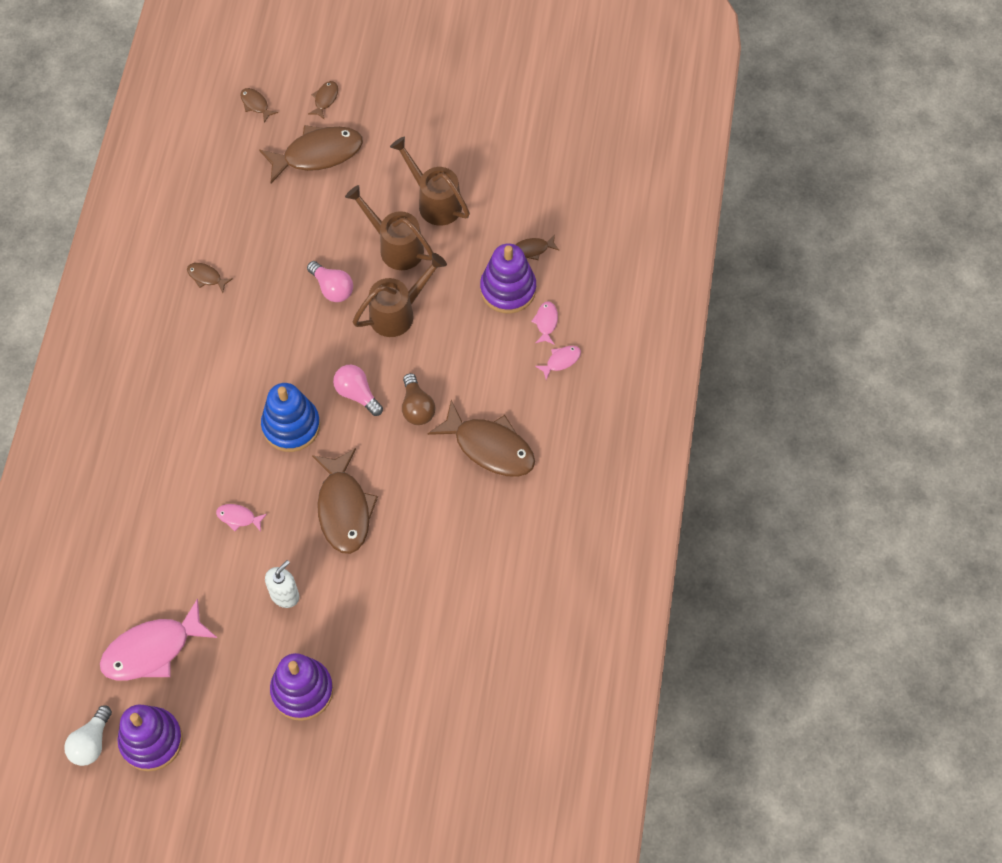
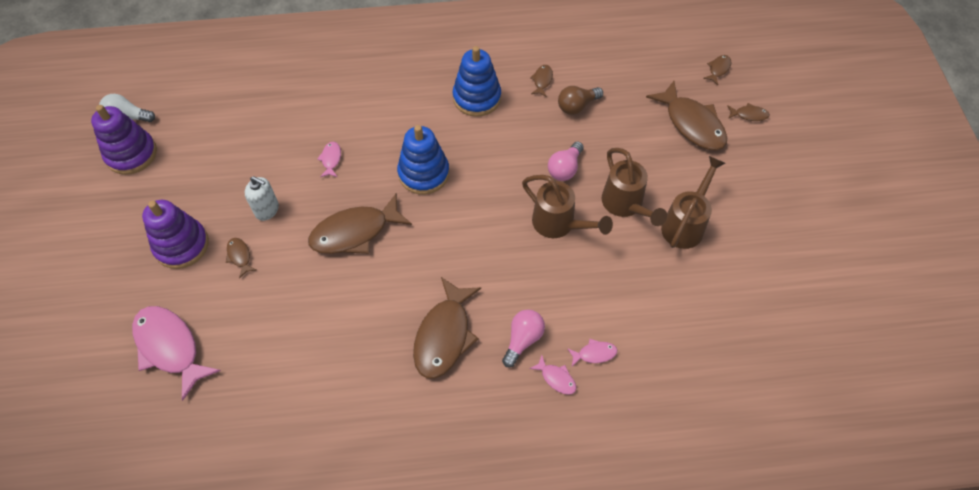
camera: 75 degrees right, 5 degrees down
pink fish [100,598,217,681] -> pink fish moved to [132,306,221,401]
pink light bulb [333,365,383,416] -> pink light bulb moved to [502,309,545,367]
brown watering can [345,185,433,270] -> brown watering can turned 135 degrees clockwise [602,148,667,226]
brown light bulb [402,373,435,425] -> brown light bulb moved to [558,86,603,115]
purple stacking toy [480,243,536,314] -> none
brown fish [515,235,560,260] -> brown fish moved to [226,238,256,278]
none -> blue stacking toy [453,46,501,117]

